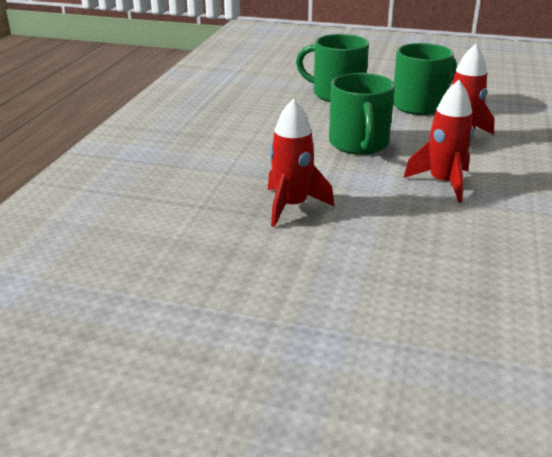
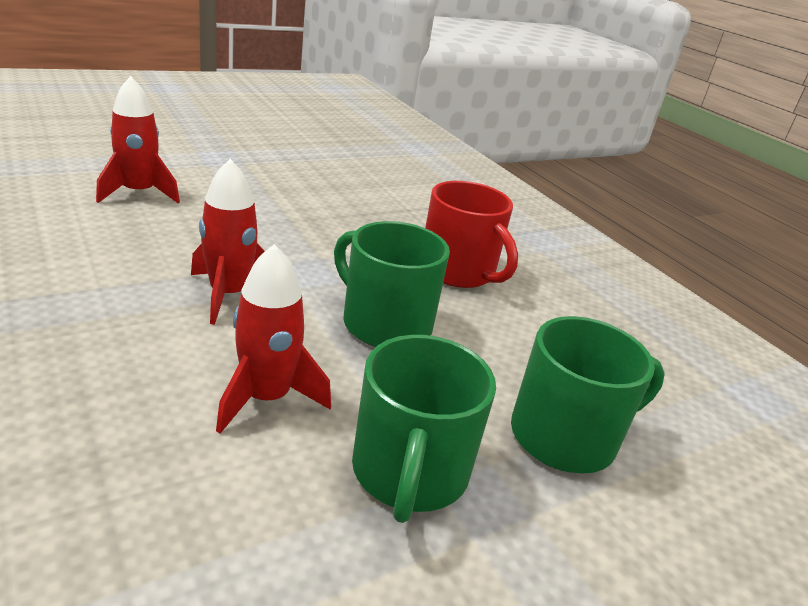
camera: 130 degrees right, 0 degrees up
red rocket [268,98,334,227] -> red rocket moved to [96,76,180,203]
none -> red mug [425,181,518,288]

